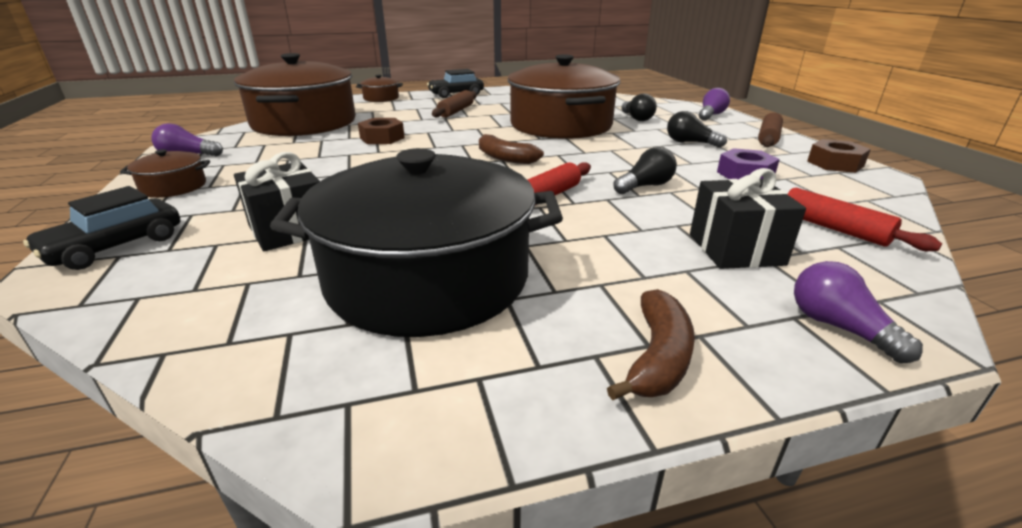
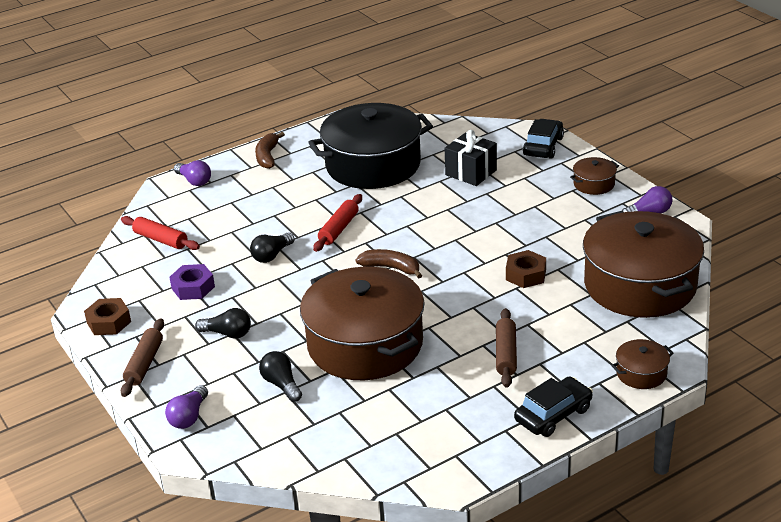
camera: 165 degrees right, 5 degrees up
black gift [690,168,806,269] -> none

